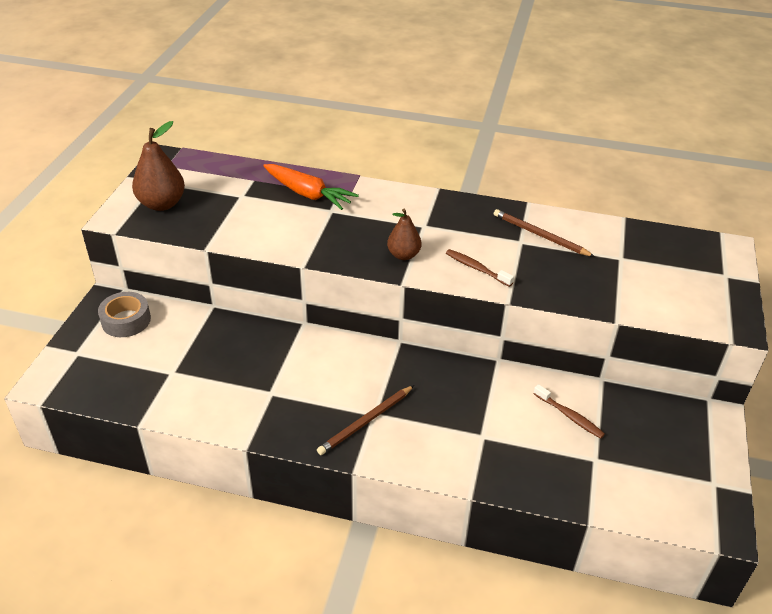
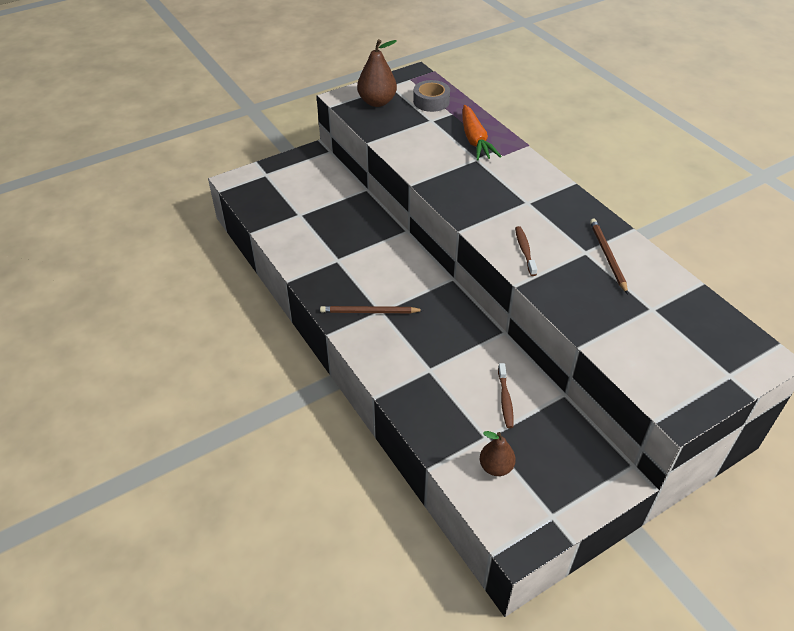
camera: 45 degrees right, 5 degrees up
grey tape [98,292,151,337] -> grey tape moved to [413,80,450,112]
brown pear [387,209,422,260] -> brown pear moved to [480,431,516,476]

